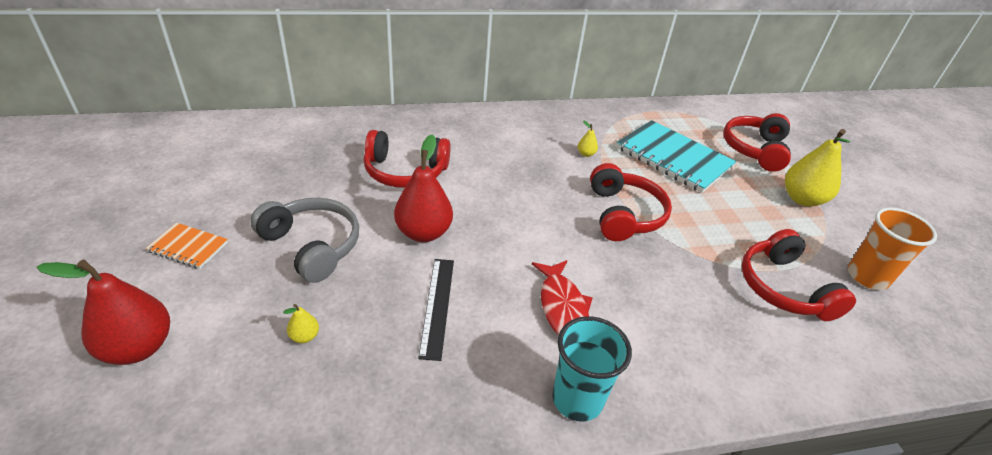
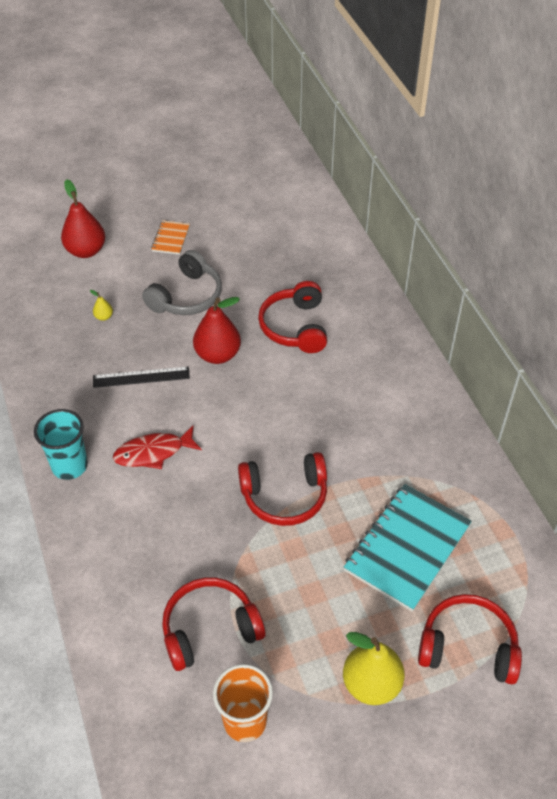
camera: 85 degrees right, 10 degrees up
yellow pear [578,120,598,157] -> none

